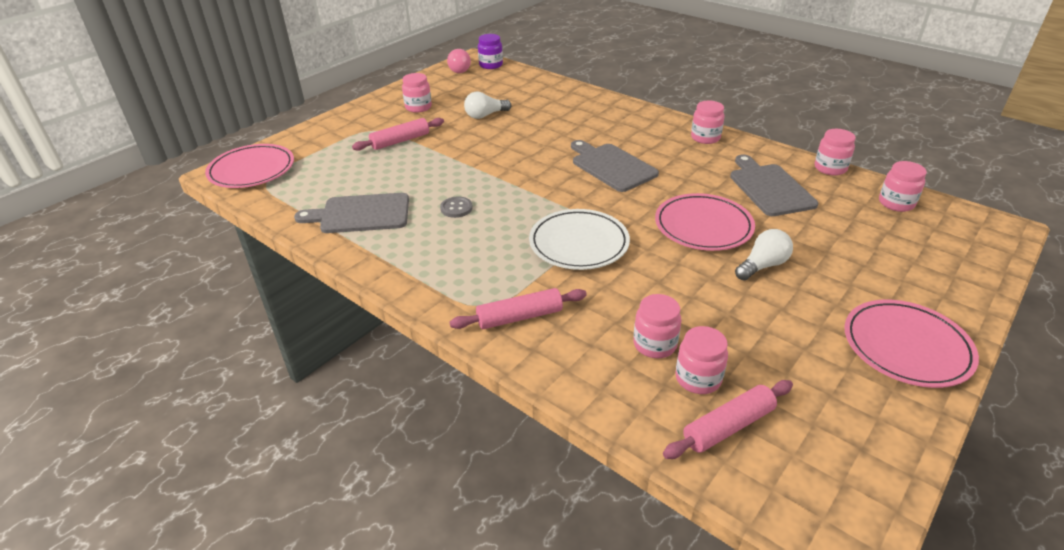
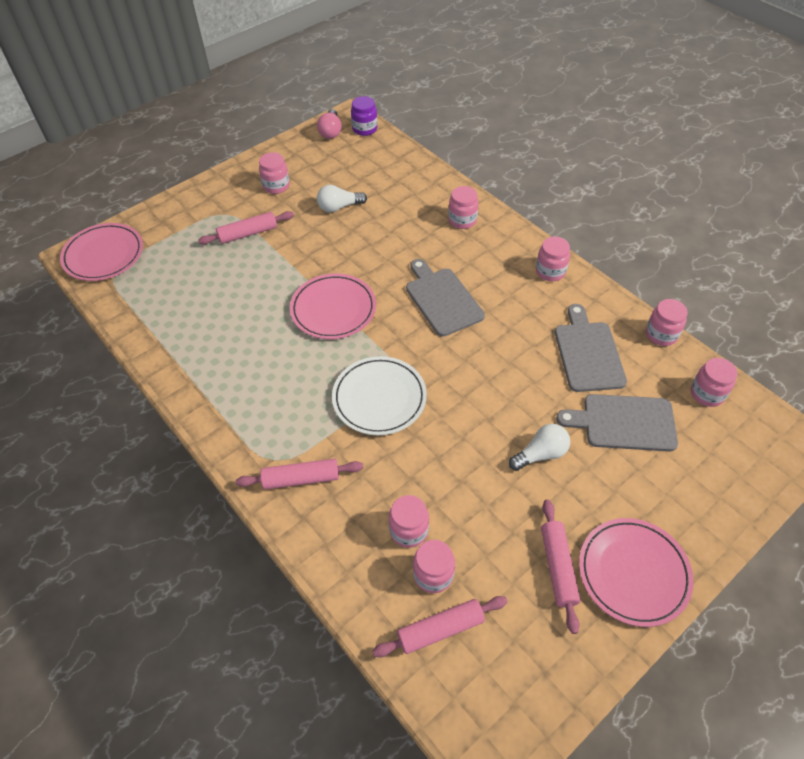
camera: 10 degrees right, 15 degrees up
grey cutting board [294,193,409,233] -> grey cutting board moved to [556,394,678,452]
grey button [440,196,473,218] -> none
pink plate [655,193,755,251] -> pink plate moved to [290,273,376,339]
none -> pink jar [448,186,478,229]
none -> pink rolling pin [541,499,580,634]

